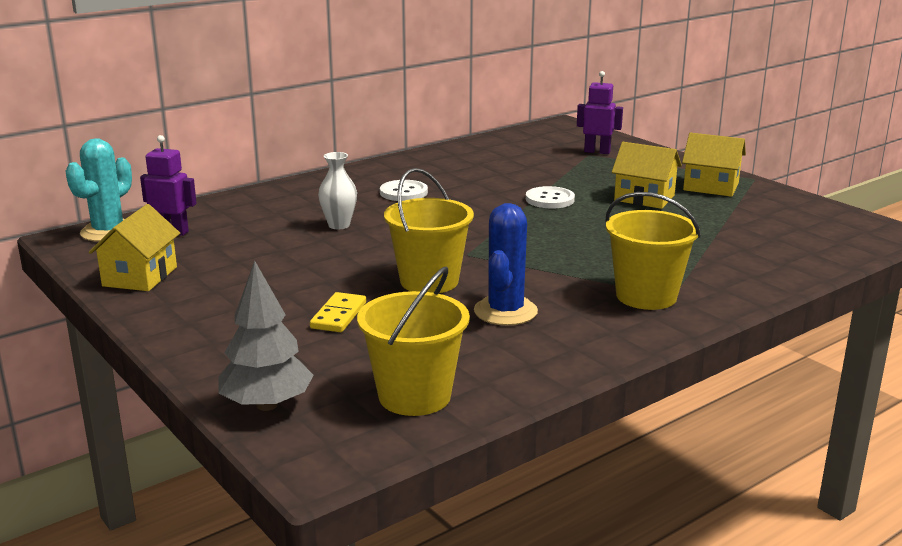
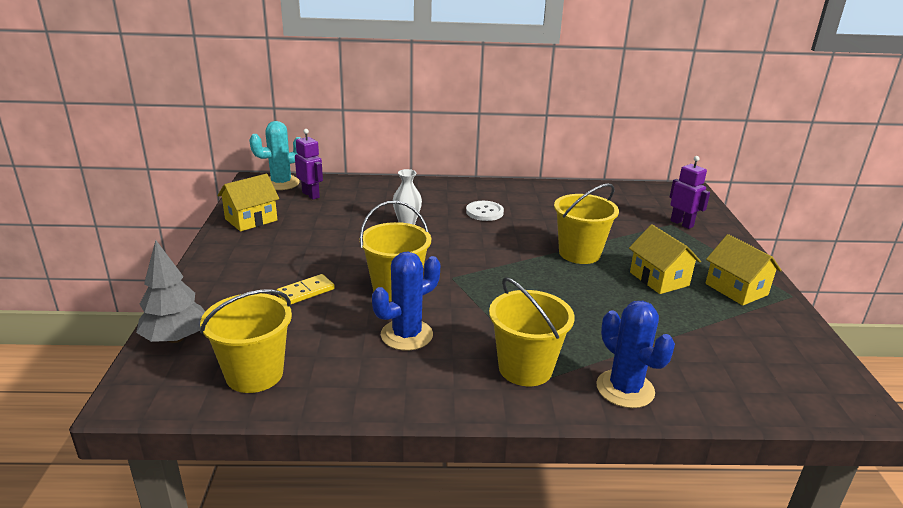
camera: 35 degrees right, 5 degrees up
white button [526,186,575,209] -> yellow bucket [554,183,619,264]
none -> blue cactus [596,301,675,408]

